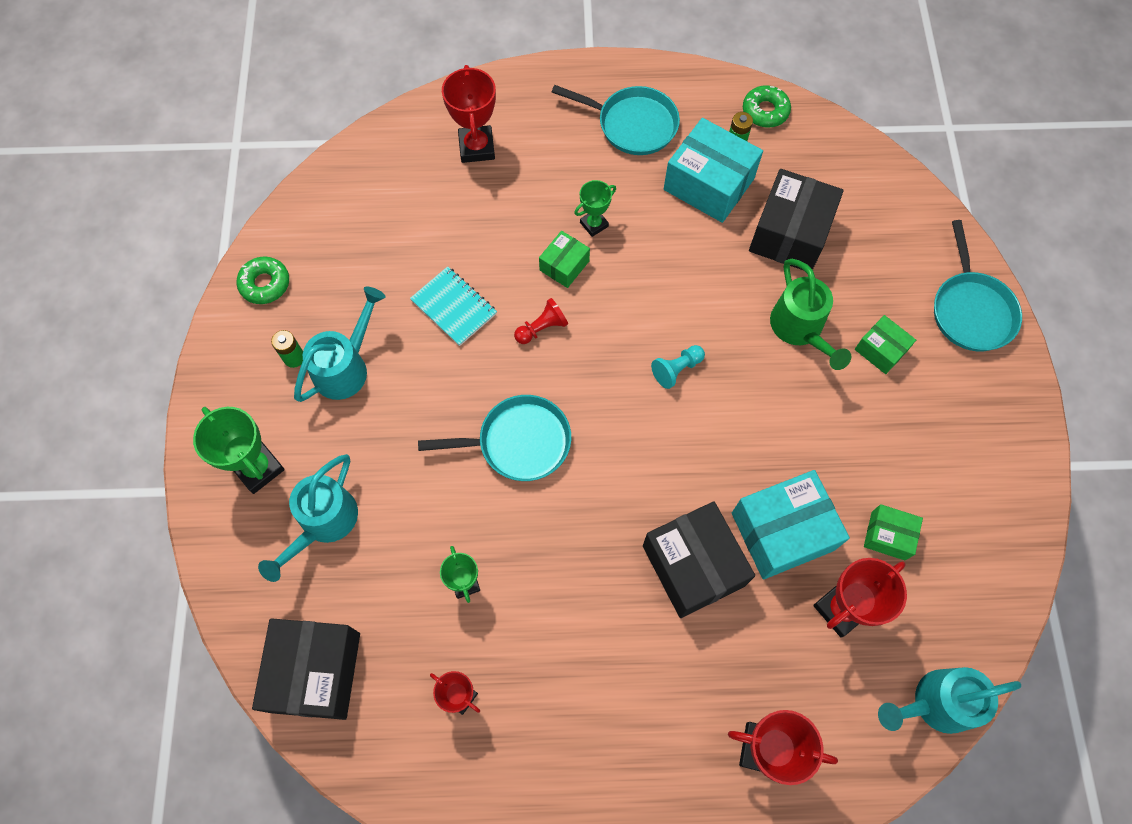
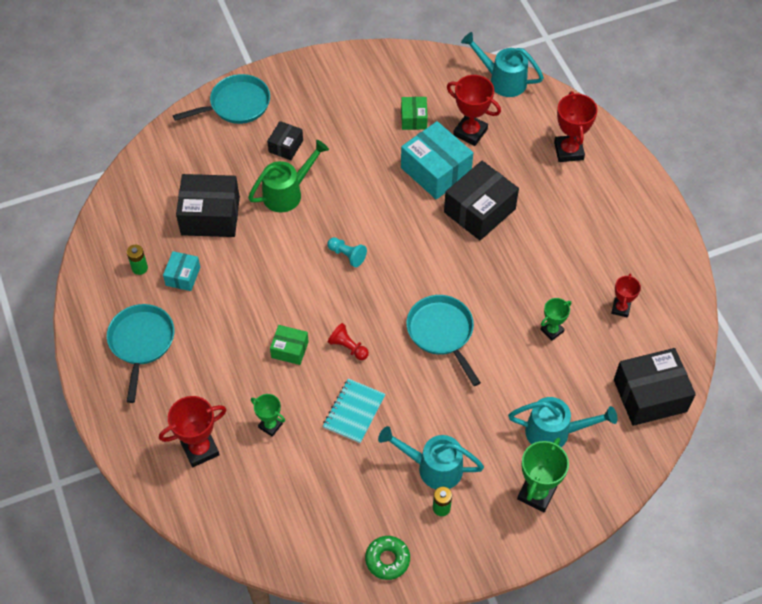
camera: 110 degrees left, 10 degrees down
green trophy [574,180,616,237] -> green trophy moved to [251,394,285,437]
turquoise box [664,118,763,223] -> turquoise box [163,251,200,291], size x0.53
green donut [743,85,791,128] -> none
green box [855,315,916,374] -> black box [267,121,303,160]
turquoise watering can [878,667,1021,734] -> turquoise watering can turned 150 degrees clockwise [461,32,544,97]

